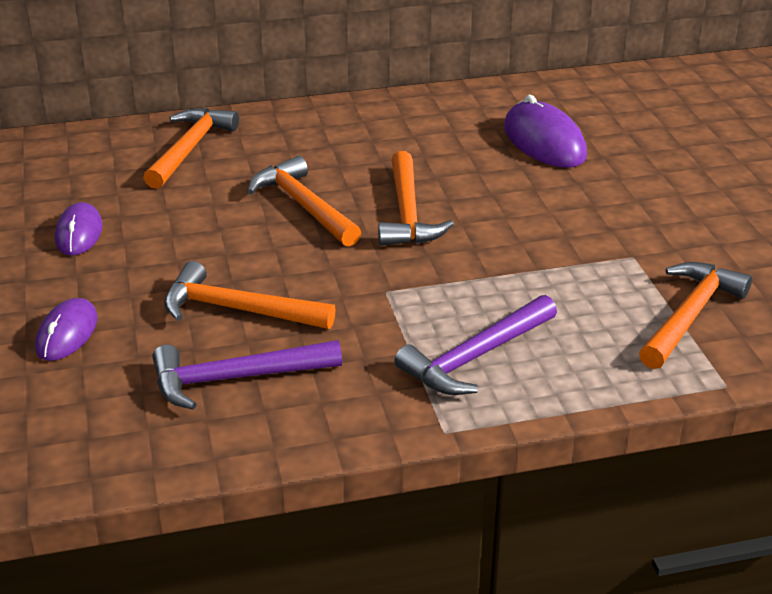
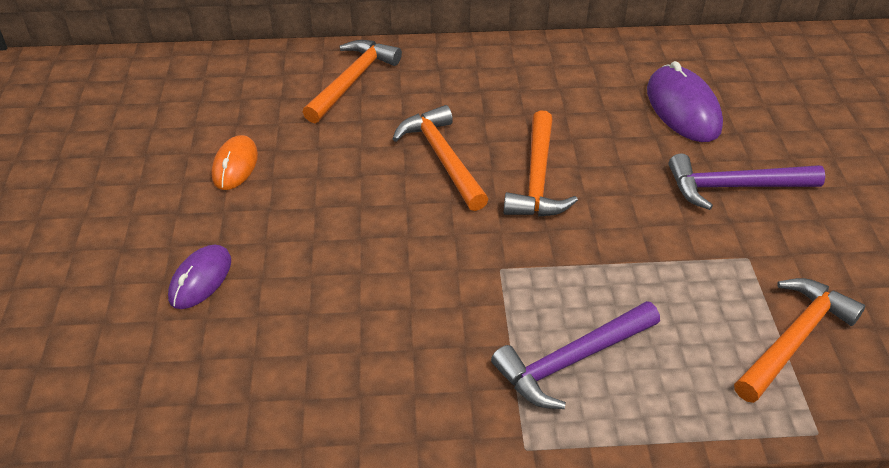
camera: 10 degrees right, 10 degrees up
purple mouse [55,202,103,256] -> orange mouse [211,135,258,190]
purple hammer [152,340,342,410] -> purple hammer moved to [669,154,825,210]
orange hammer [164,261,336,329] -> none

